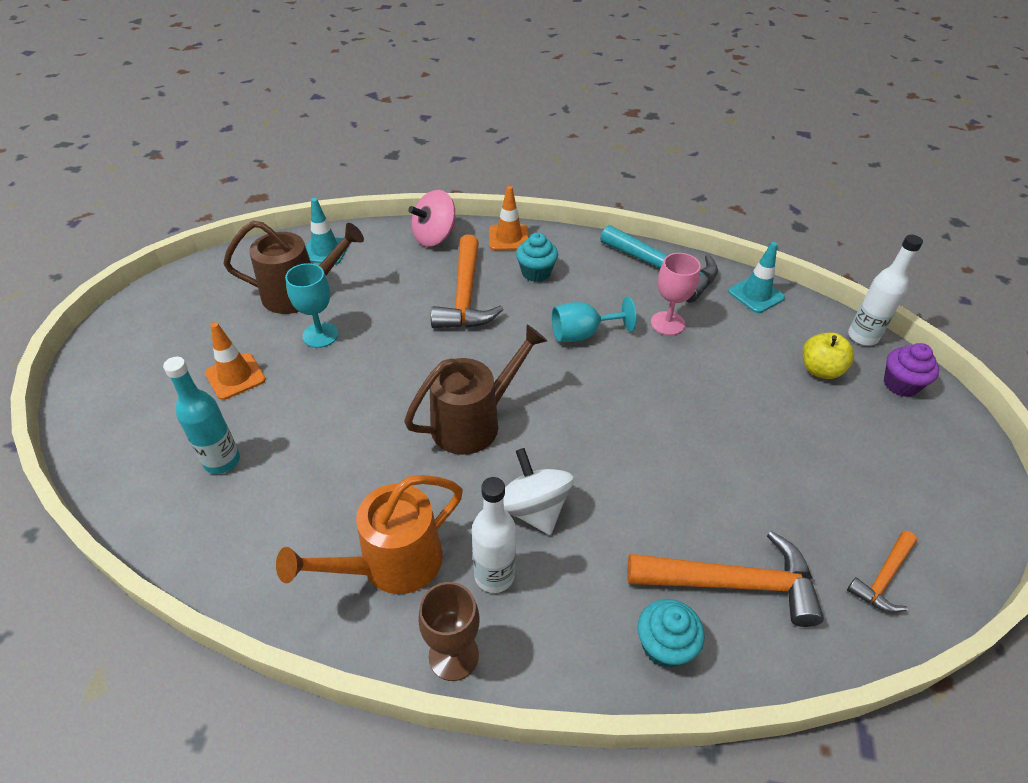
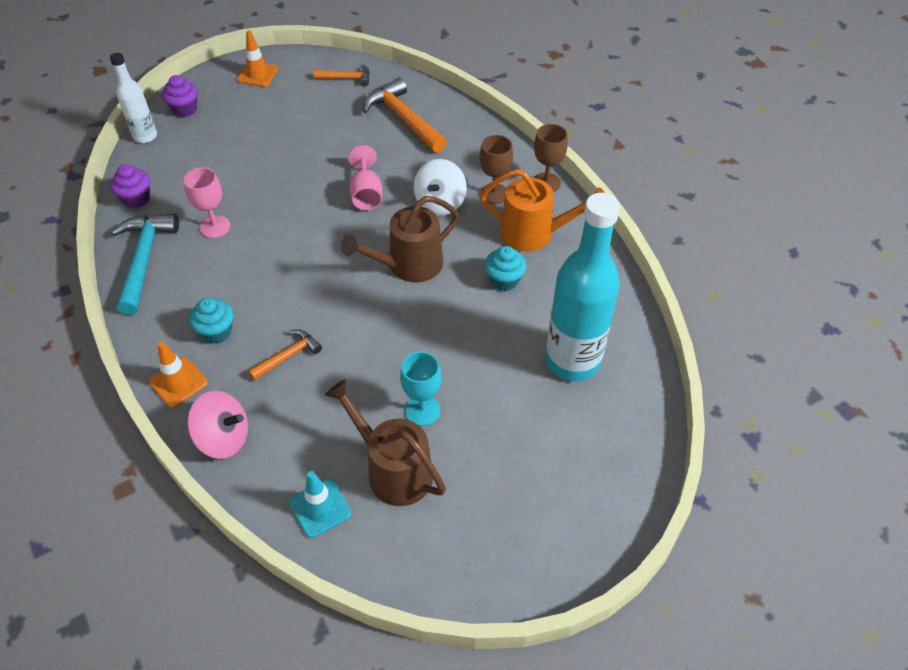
camera: 130 degrees left, 5 degrees up
turquoise bottle [163,357,240,474] -> turquoise bottle [545,193,620,381], size x1.88
orange traffic cone [205,322,266,400] -> orange traffic cone moved to [237,30,278,87]
brown watering can [404,324,547,455] -> brown watering can turned 45 degrees counterclockwise [341,196,459,282]
orange hammer [431,235,504,328] -> orange hammer [248,329,322,380], size x0.55
white bottle [472,477,516,593] -> brown goblet [479,135,513,205]
turquoise goblet [552,297,637,342] -> none
turquoise cupcake [638,599,705,668] -> turquoise cupcake moved to [485,246,526,291]
turquoise traffic cone [728,242,785,313] -> purple cupcake [110,164,150,208]
yellow apple [803,332,854,379] -> none
none -> pink goblet [348,145,383,210]

